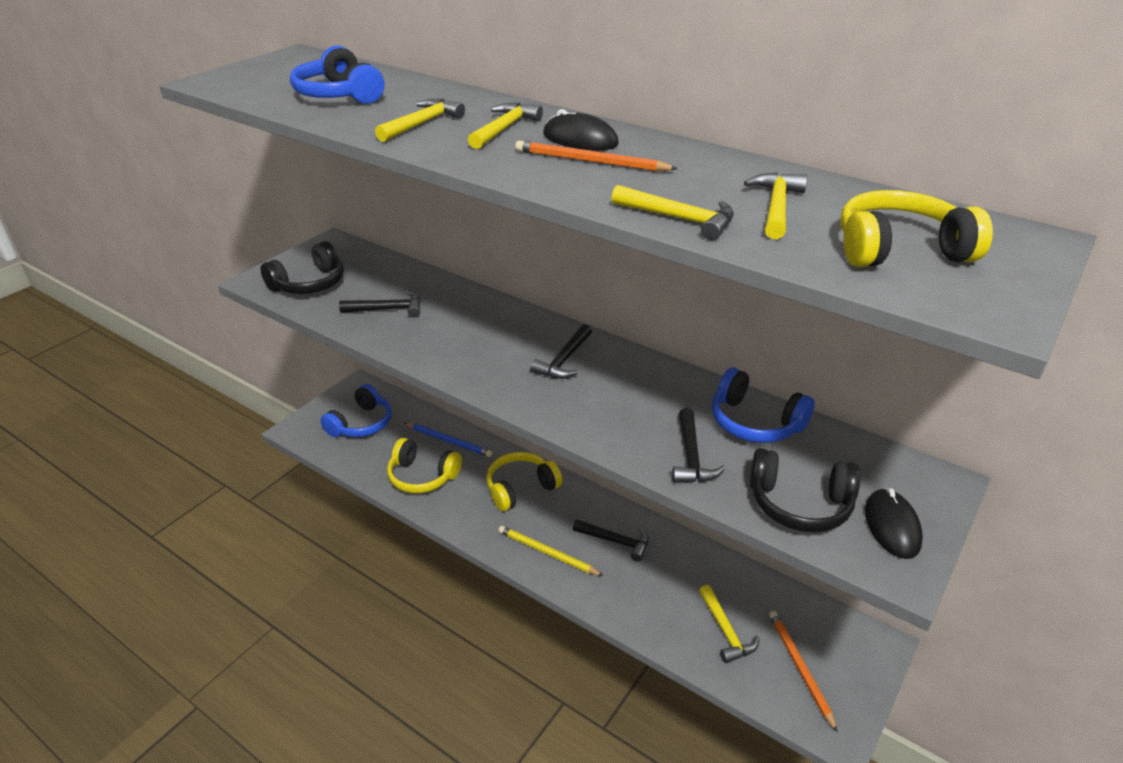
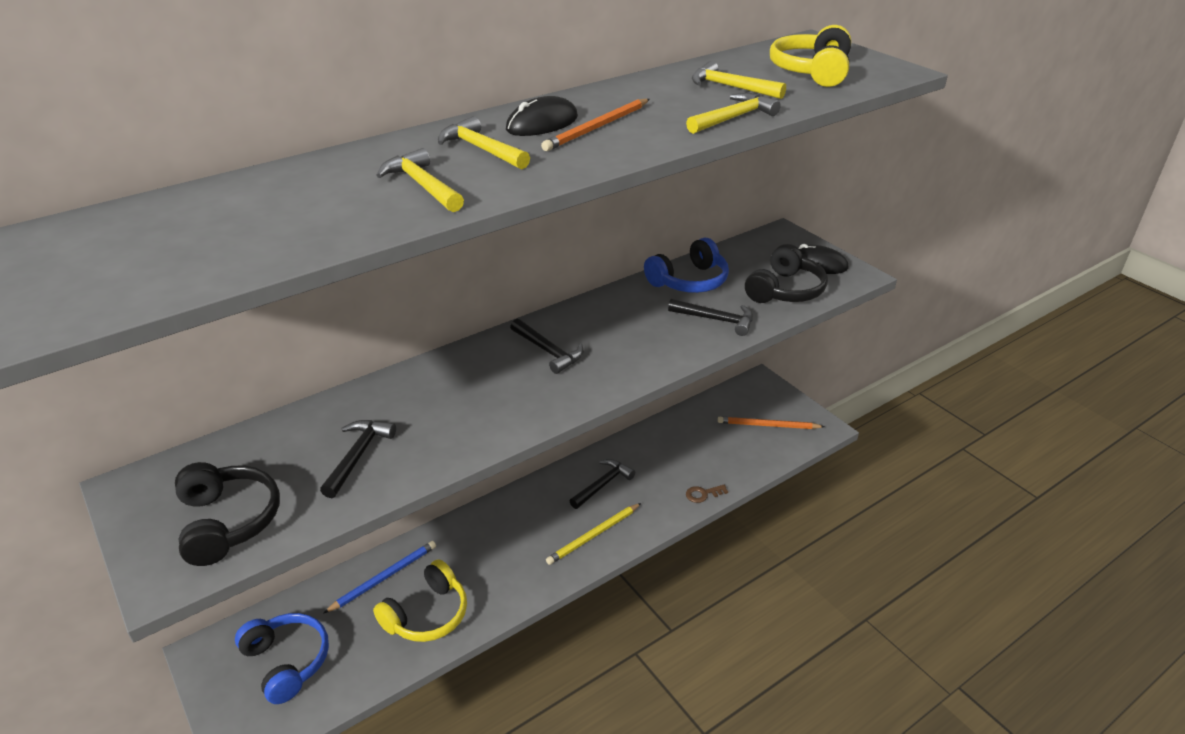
camera: 70 degrees left, 0 degrees up
blue headphones [290,46,384,104] -> none
yellow headphones [486,452,562,511] -> none
yellow hammer [699,585,759,663] -> none
none -> brown key [686,485,728,503]

